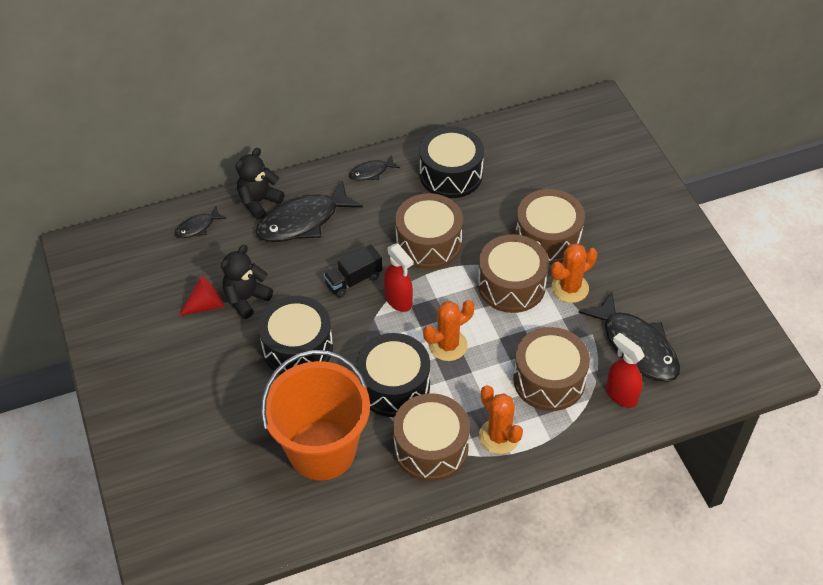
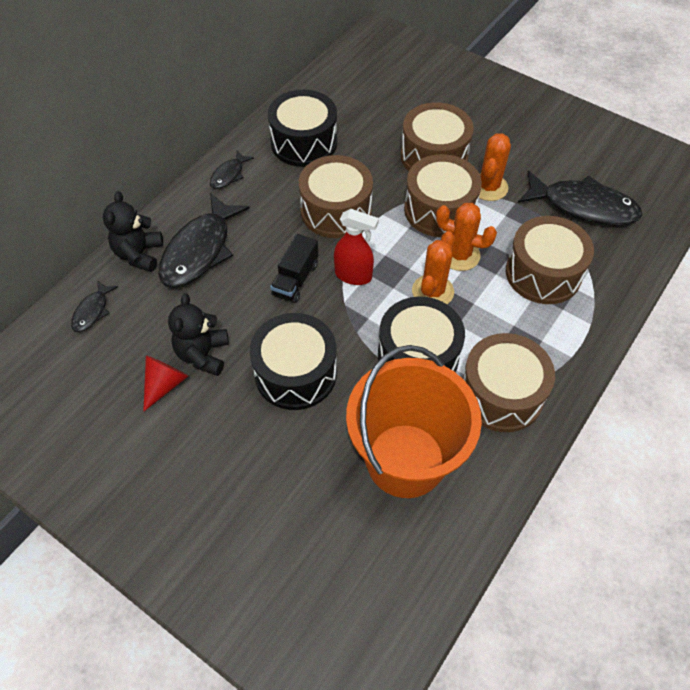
camera: 35 degrees left, 5 degrees up
orange cactus [479,385,523,454] -> orange cactus moved to [436,203,497,271]
red spray bottle [606,333,645,408] -> none

